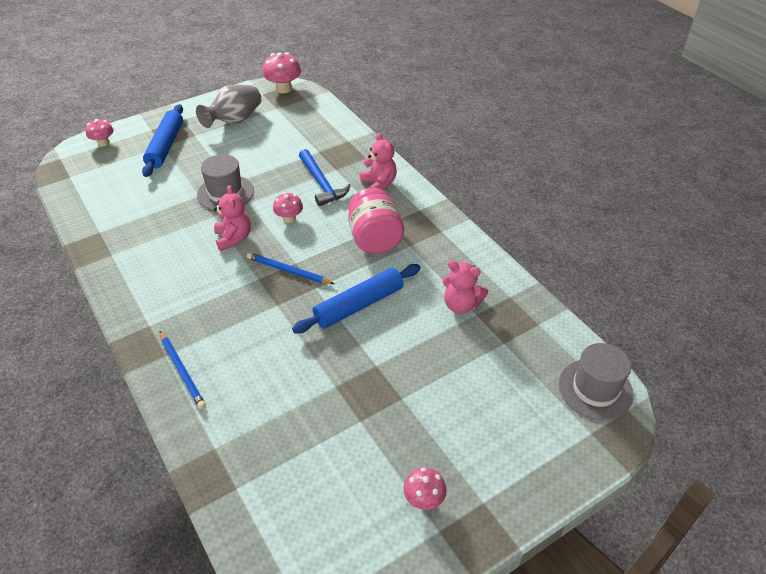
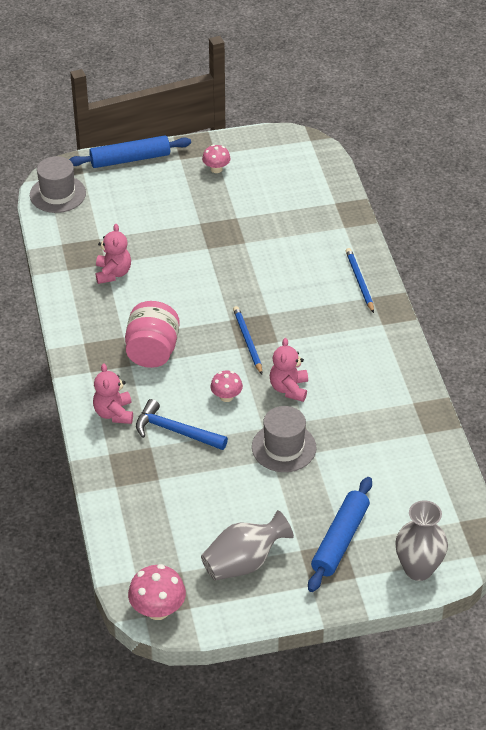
camera: 160 degrees left, 0 degrees up
pink mushroom [86,119,114,146] -> grey vase [395,500,448,581]
blue pencil [247,252,334,284] -> blue pencil turned 150 degrees counterclockwise [233,306,262,374]
blue rolling pin [292,264,421,333] -> blue rolling pin moved to [69,136,191,168]
blue hammer [299,149,351,206] -> blue hammer turned 60 degrees counterclockwise [136,399,228,450]
pink teddy bear [442,260,488,314] -> pink teddy bear turned 45 degrees clockwise [95,224,131,284]

